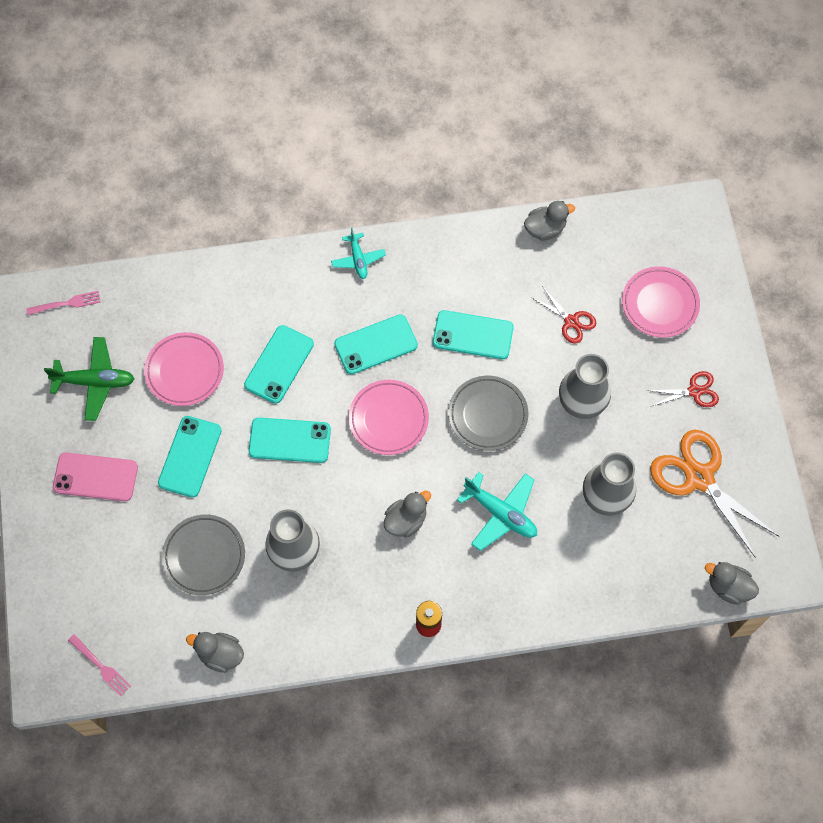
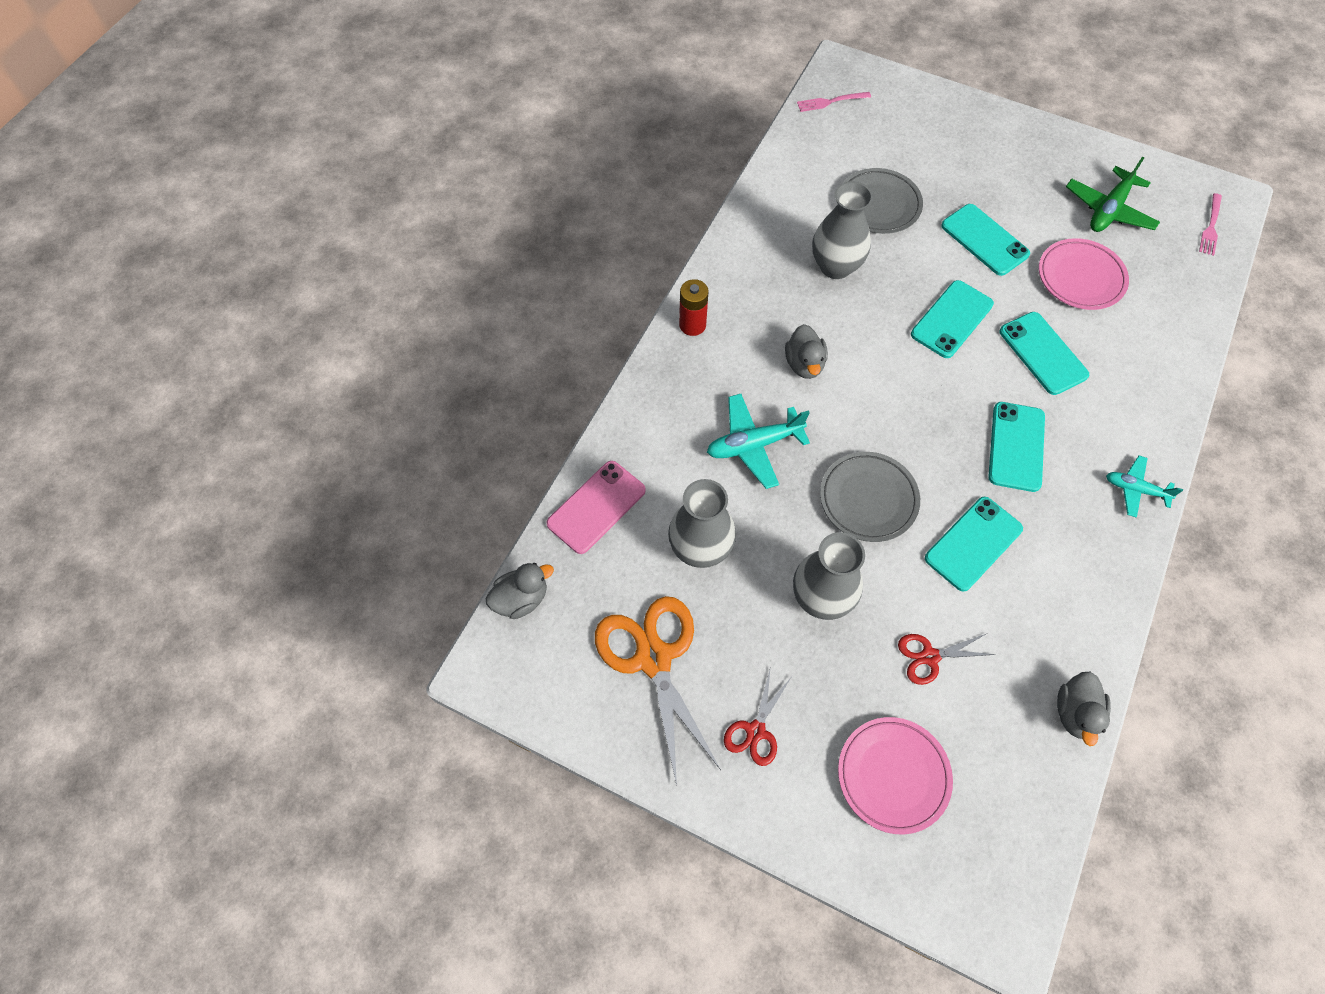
camera: 125 degrees right, 5 degrees down
pink phone [53,452,138,501] -> pink phone moved to [546,461,646,554]
grey duck [186,632,244,673] -> none
pink plate [349,380,429,455] -> none
orange scissors [650,430,780,558] -> orange scissors turned 105 degrees counterclockwise [595,596,721,786]

